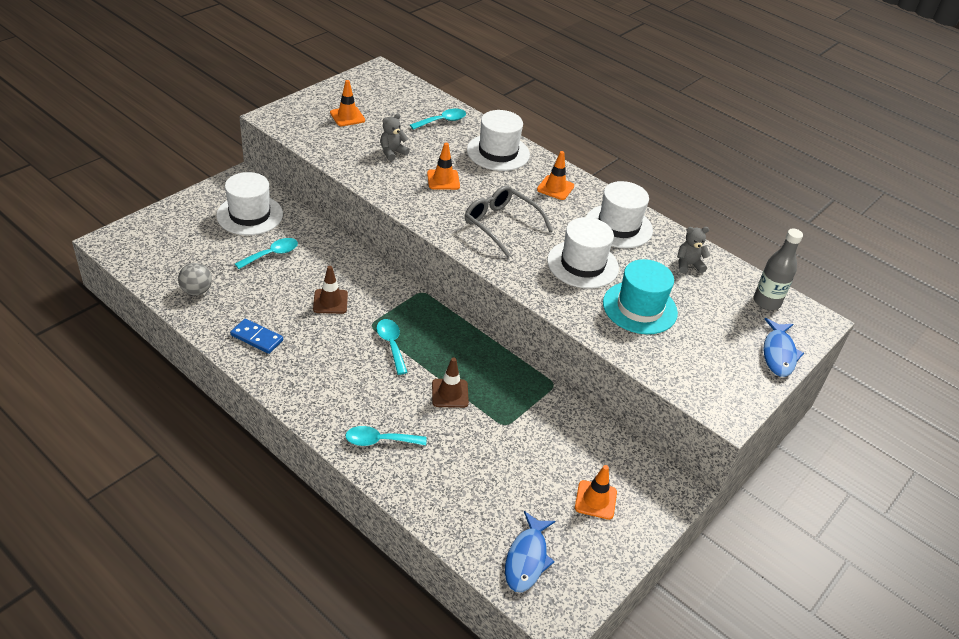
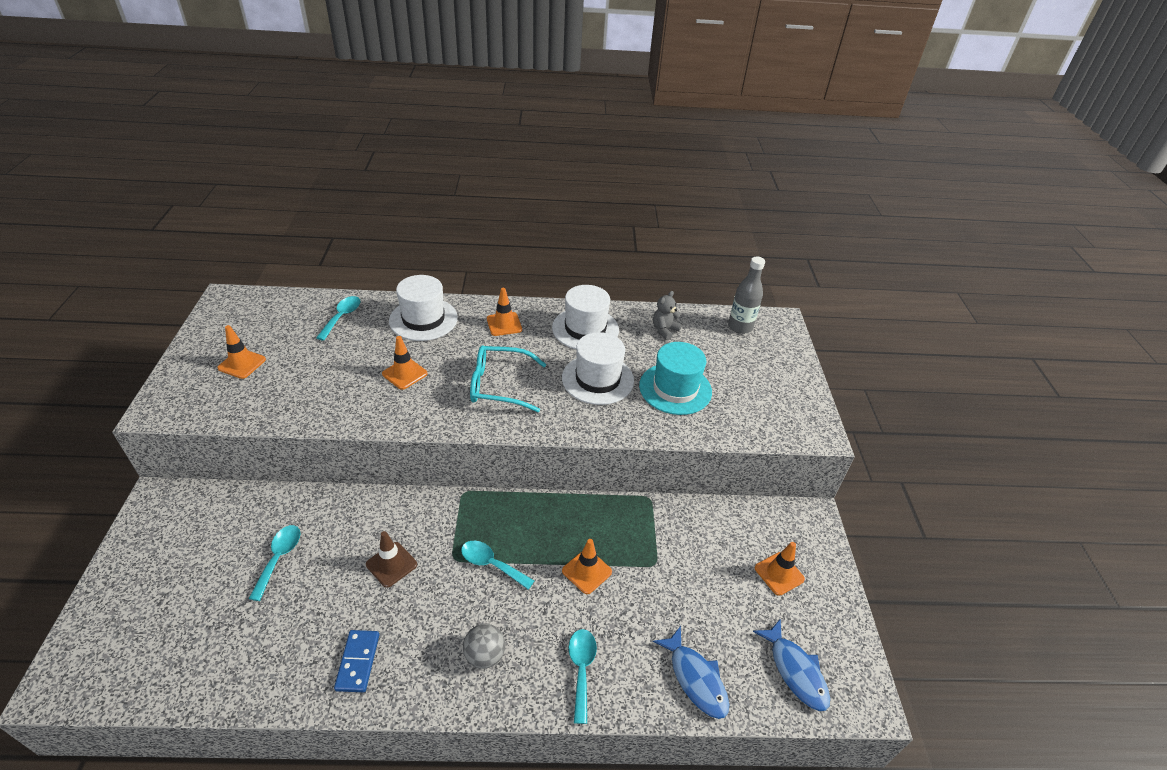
camera: 40 degrees left, 0 degrees up
grey ball [178,263,212,295] -> grey ball moved to [463,624,505,669]
white hat [216,172,283,235] -> none
blue domino [230,319,283,354] -> blue domino turned 75 degrees counterclockwise [334,630,379,692]
turquoise spoon [345,426,427,446] -> turquoise spoon turned 135 degrees clockwise [569,629,597,724]
grey teddy bear [380,113,410,161] -> none
brown traffic cone [432,358,469,408] -> orange traffic cone [562,539,612,594]
grey glasses [465,186,553,257] -> turquoise glasses [470,345,546,412]
blue fish [763,318,804,377] -> blue fish moved to [653,626,729,719]

